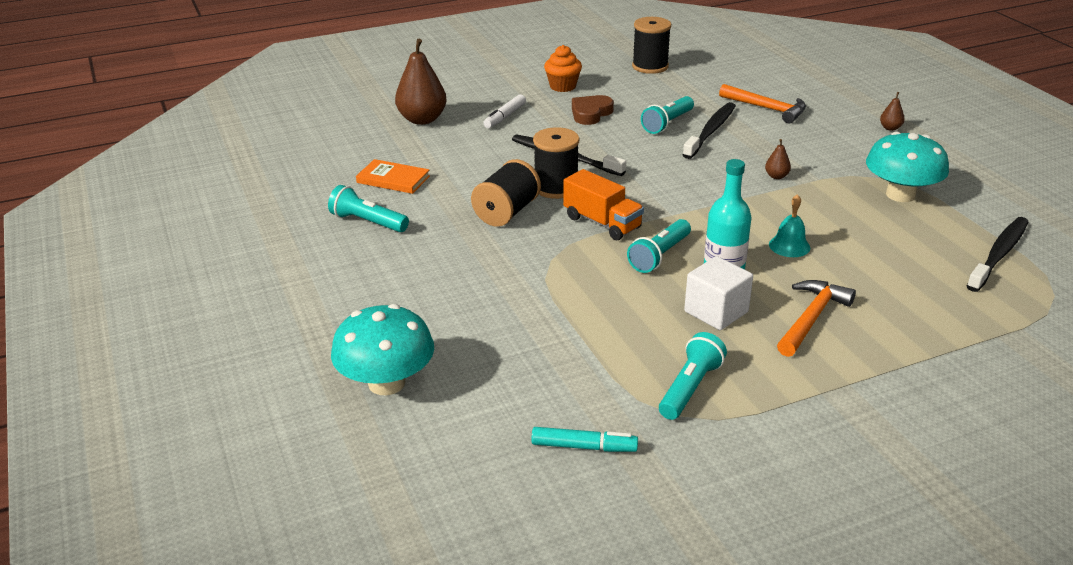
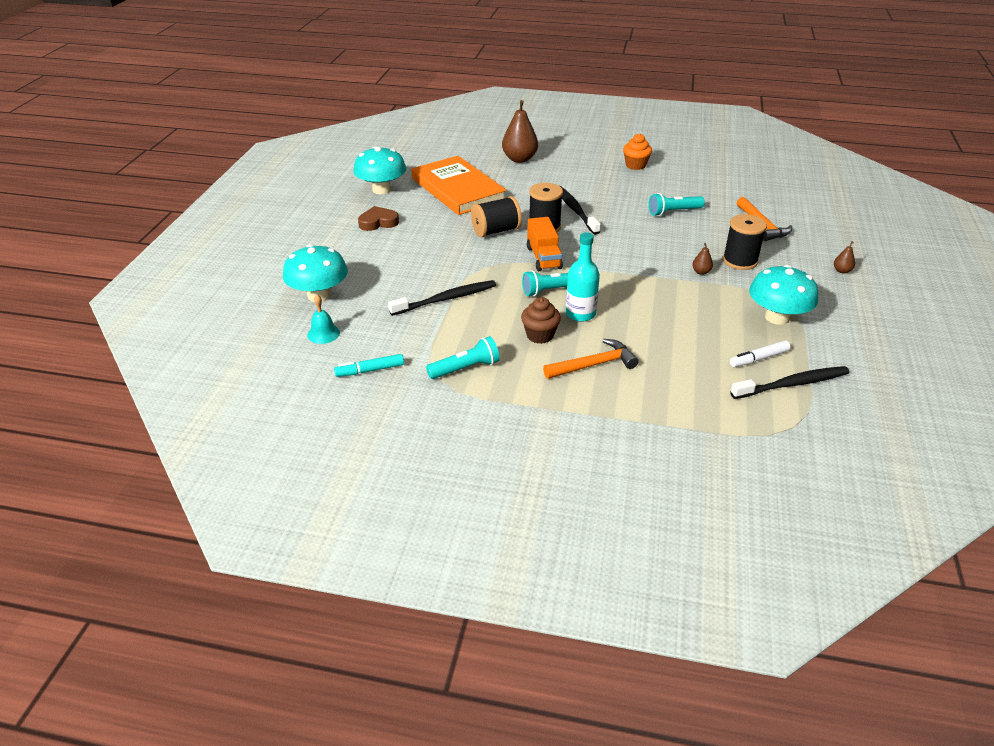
camera: 35 degrees right, 5 degrees up
turquoise flashlight [328,185,409,232] -> none
orange book [356,159,430,194] -> orange book [412,156,507,215], size x2.13
white marker [483,94,526,128] -> white marker moved to [730,340,791,367]
turquoise marker [531,427,638,452] -> turquoise marker turned 120 degrees clockwise [334,354,404,377]
brown heart [572,95,614,125] -> brown heart moved to [358,206,399,231]
black spool [632,17,671,74] -> black spool moved to [723,214,767,270]
black toothbrush [683,102,736,159] -> black toothbrush moved to [388,280,496,316]
white cube [684,256,753,330] -> brown cupcake [521,297,561,344]
turquoise bell [769,194,810,257] -> turquoise bell moved to [307,295,340,344]
none -> turquoise mushroom [353,146,406,194]

